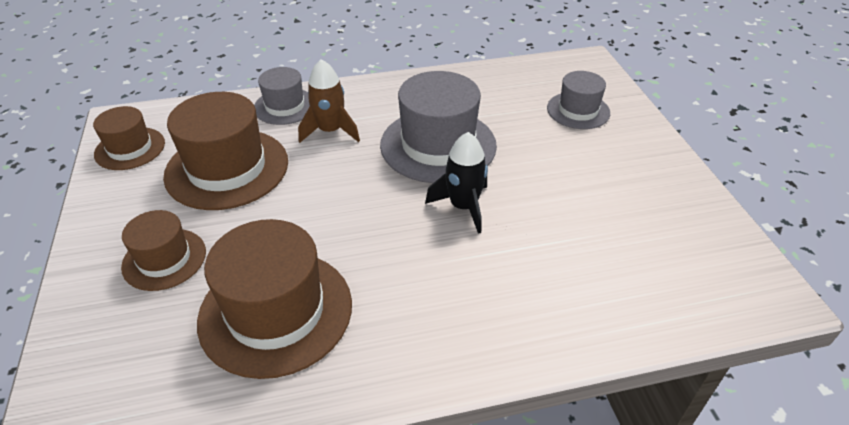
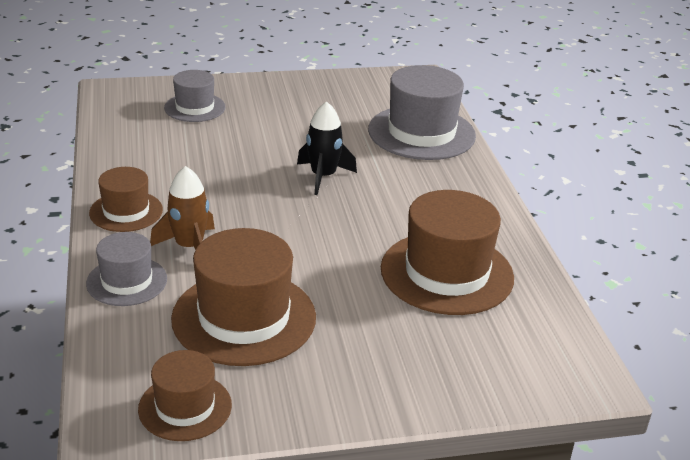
camera: 90 degrees left, 10 degrees down
brown hat [121,210,206,291] -> brown hat moved to [89,167,163,232]
grey hat [380,71,497,183] -> grey hat moved to [368,65,476,160]

